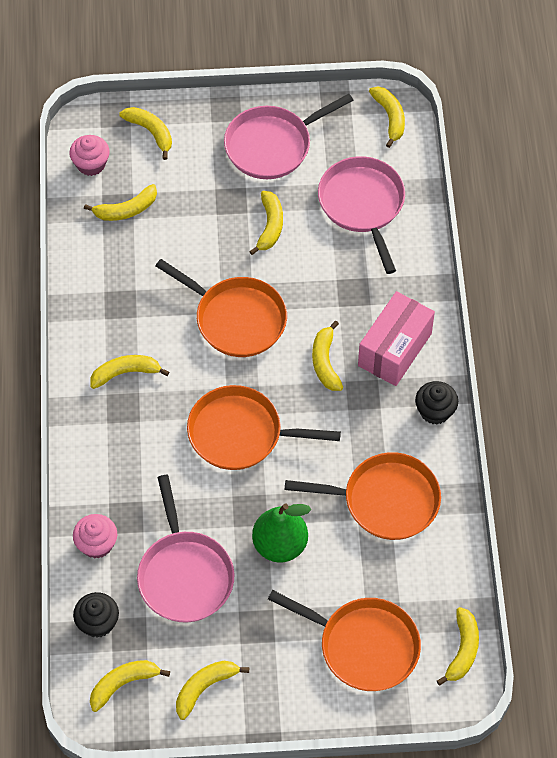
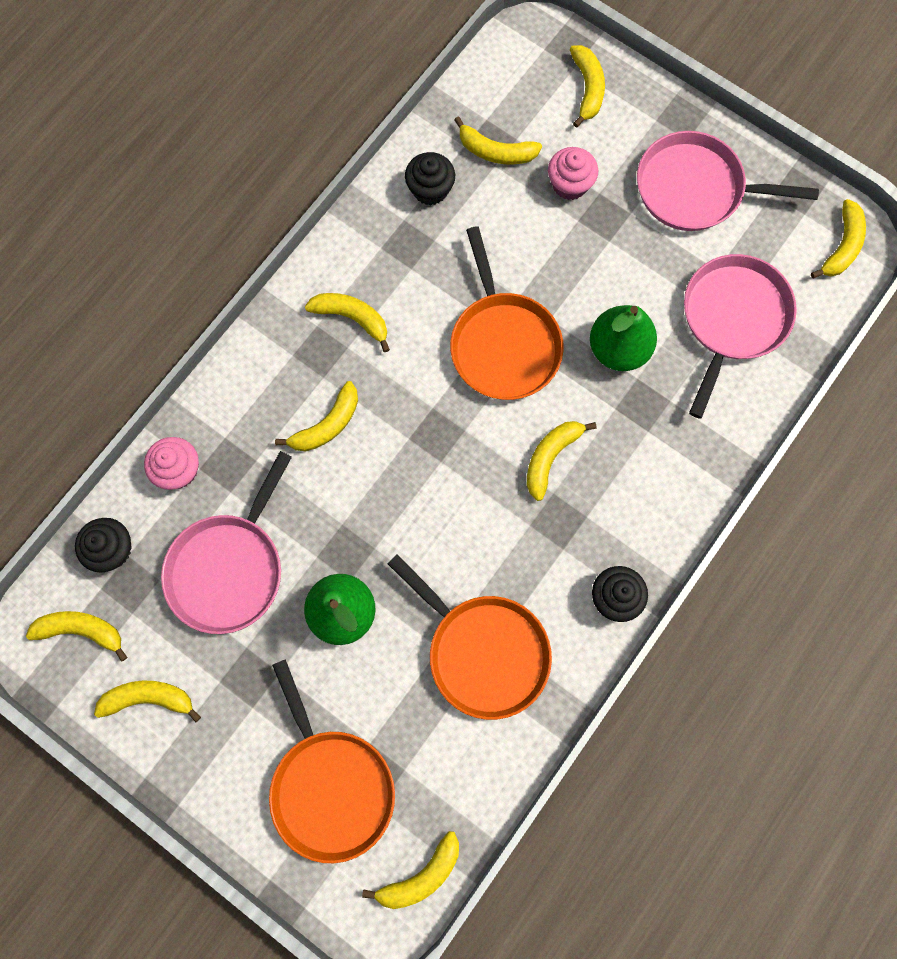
camera: 40 degrees right, 15 degrees up
pink cupcake [69,135,110,176] -> pink cupcake moved to [548,147,598,200]
orange pan [187,385,341,470] -> none
yellow banana [249,191,283,255] -> yellow banana moved to [275,381,358,451]
pink box [358,291,435,386] -> none
none -> black cupcake [405,152,455,206]
none -> green pear [590,305,657,371]

